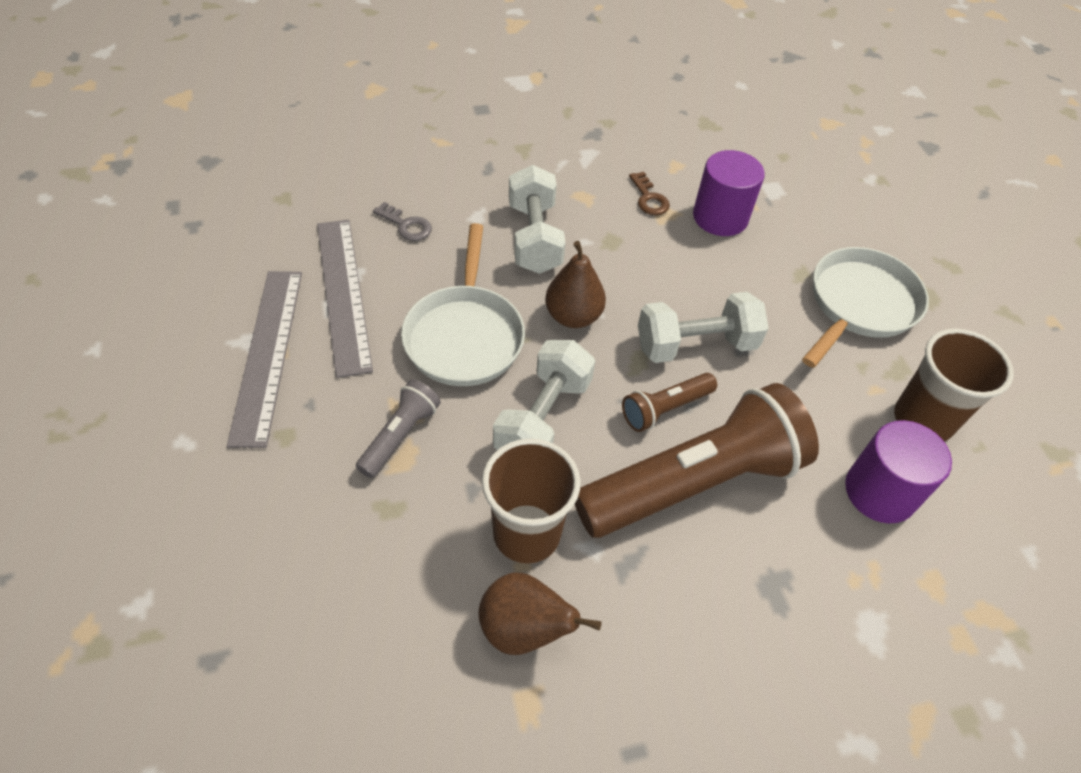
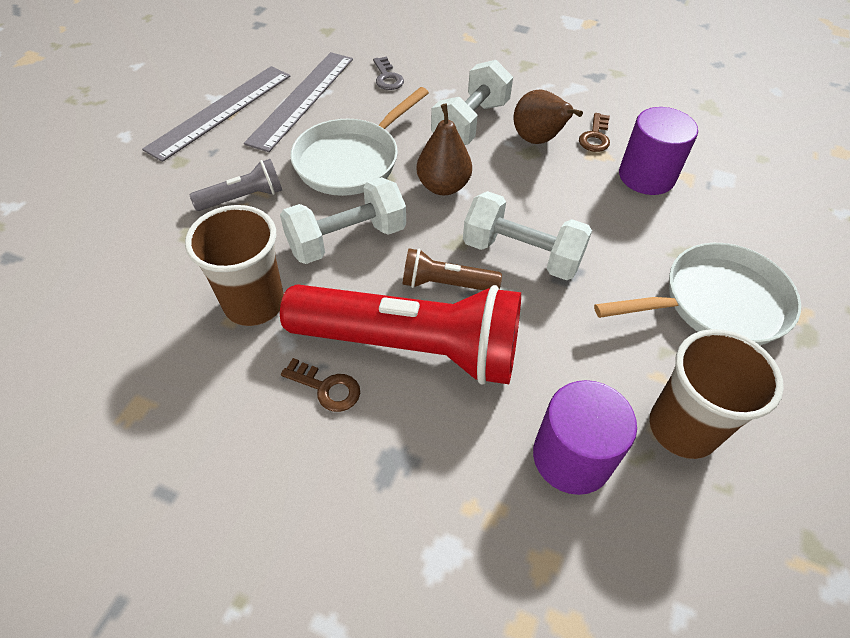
camera: 40 degrees right, 0 degrees up
brown pear [479,572,601,655] -> brown pear moved to [514,90,583,144]
brown flashlight [575,383,819,538] -> red flashlight [280,284,521,385]
none -> brown key [281,358,360,412]

